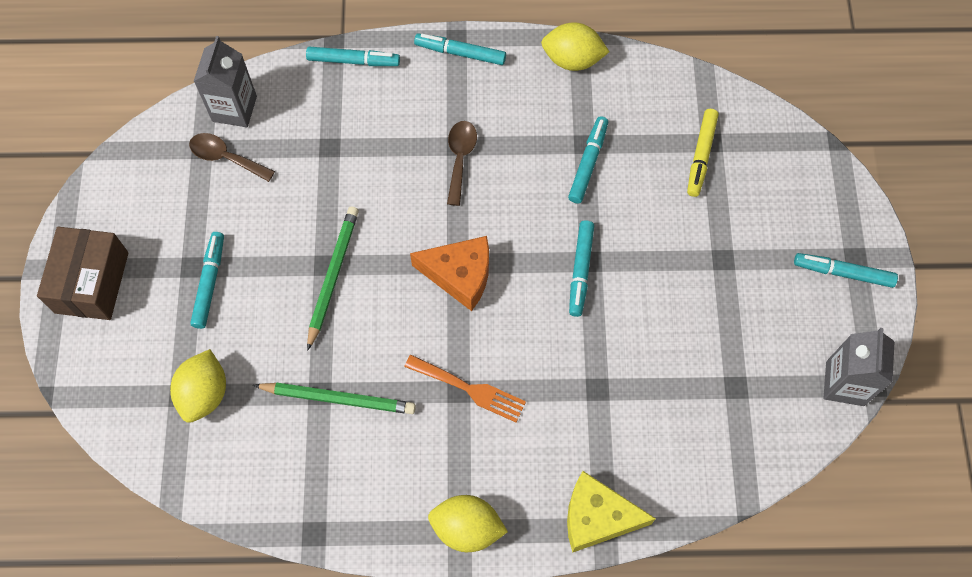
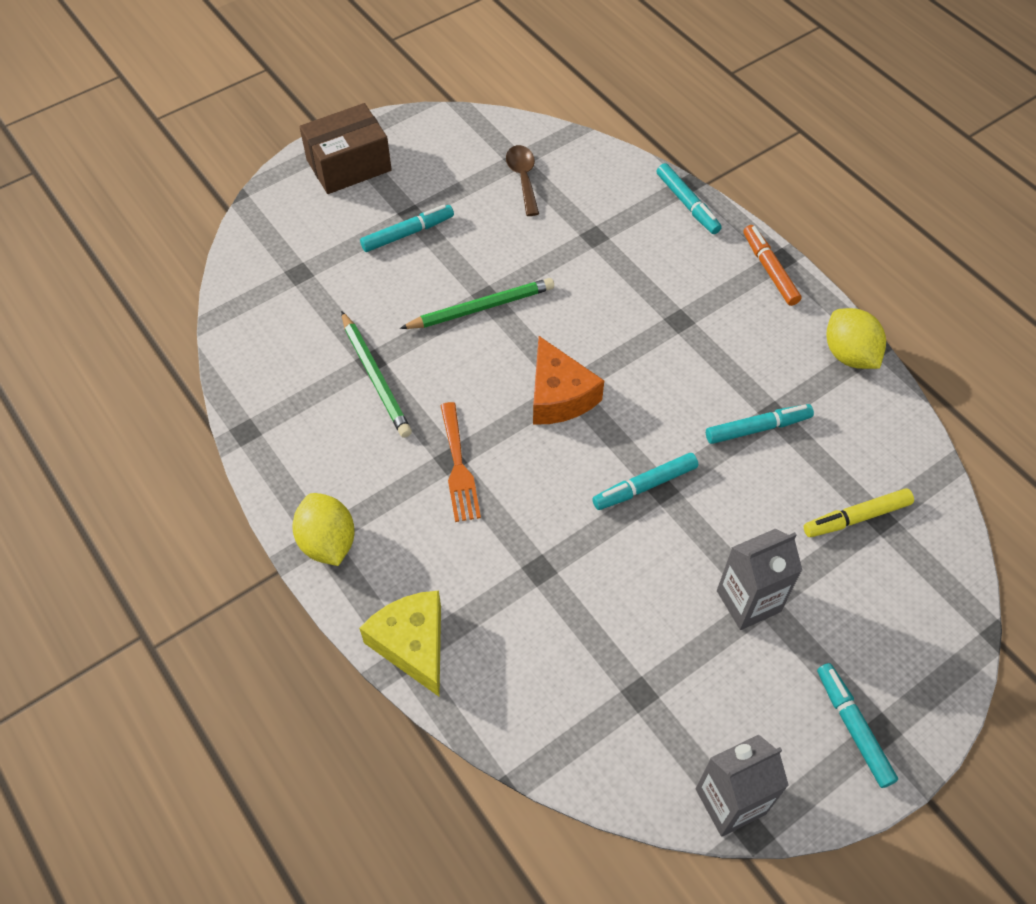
camera: 55 degrees right, 10 degrees down
yellow lemon [170,349,226,423] -> none
grey carton [194,36,257,127] -> grey carton moved to [717,529,802,630]
turquoise marker [414,33,506,65] -> orange marker [744,225,801,306]
brown spoon [447,121,477,206] -> none

